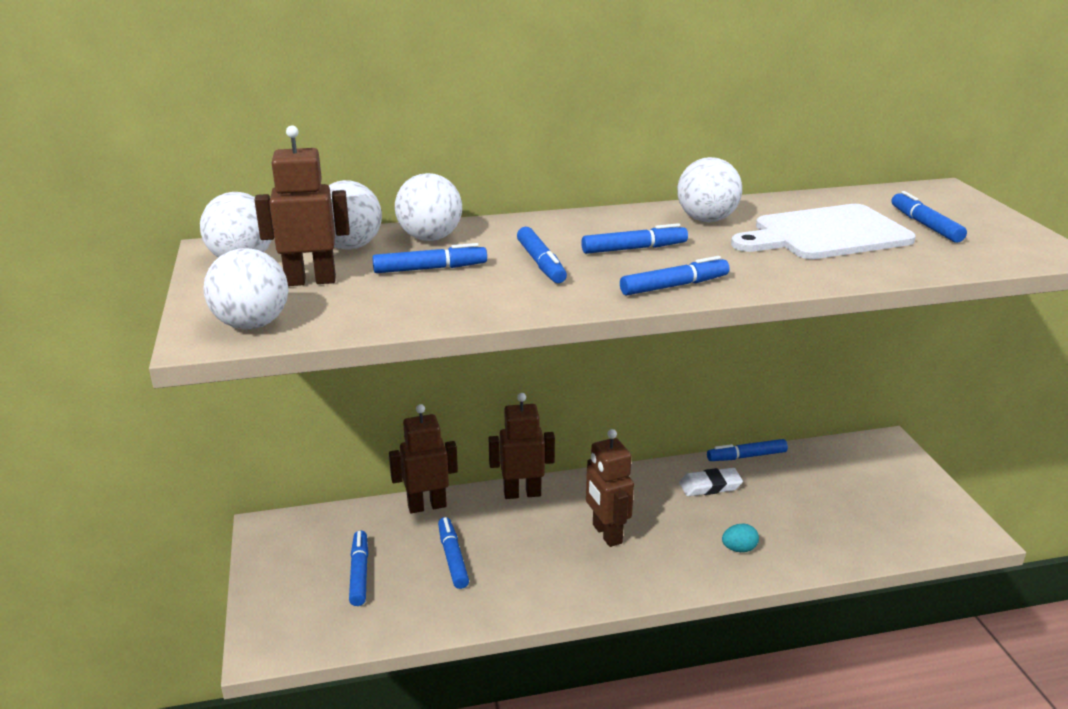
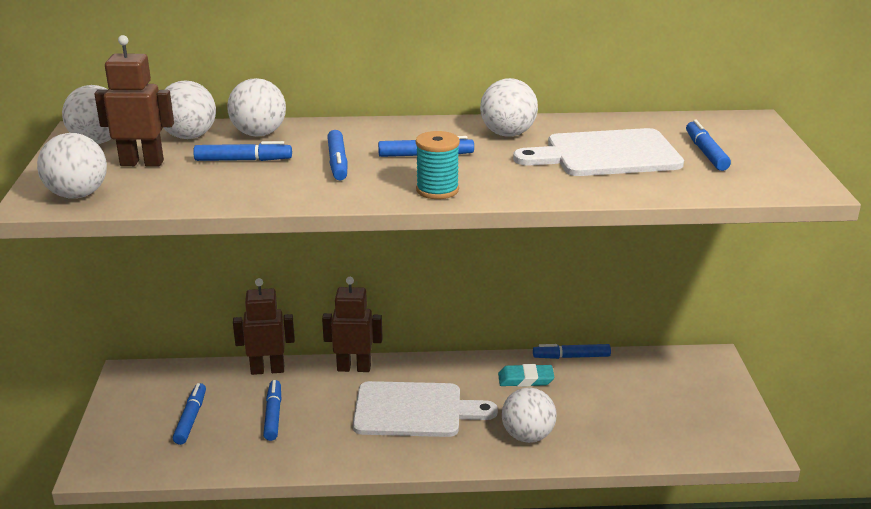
camera: 10 degrees right, 0 degrees up
brown robot [586,429,634,547] -> white cutting board [353,381,498,437]
blue marker [620,256,729,295] -> turquoise spool [416,131,460,199]
white eraser [679,468,743,496] -> turquoise eraser [498,364,555,387]
turquoise egg [722,523,759,552] -> white ball [502,387,557,443]

